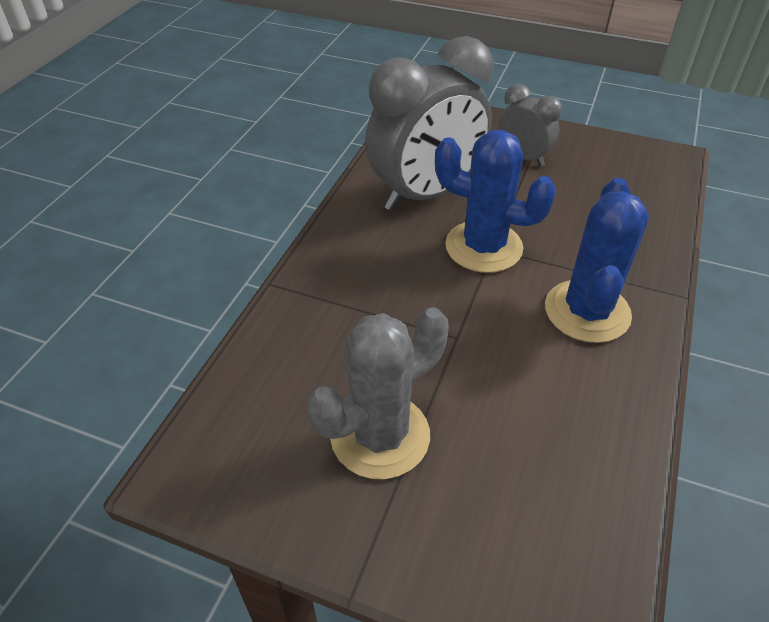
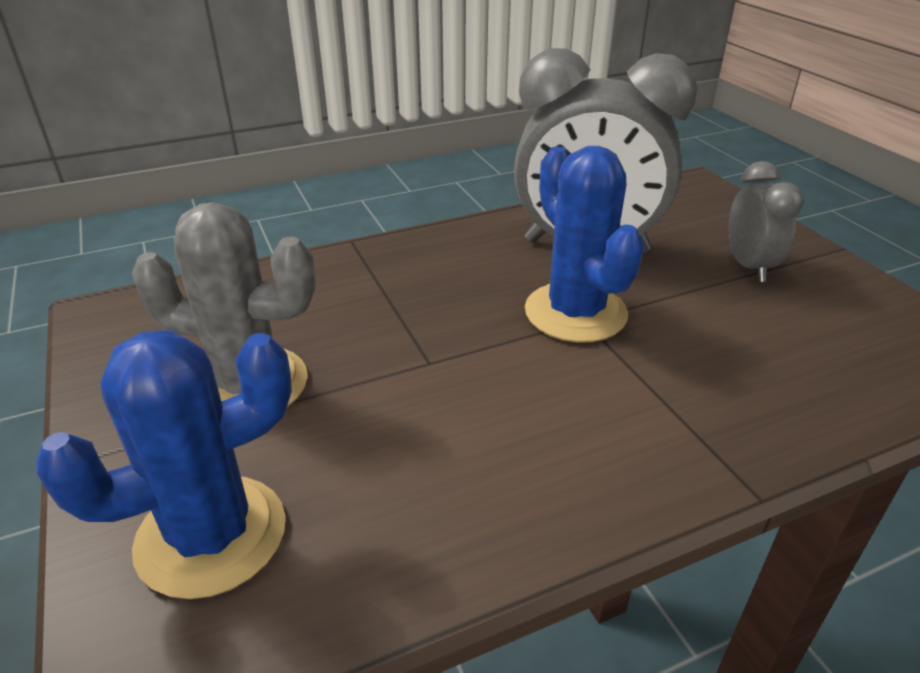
camera: 45 degrees right, 10 degrees down
blue cactus [545,178,649,343] -> blue cactus moved to [36,330,292,599]

